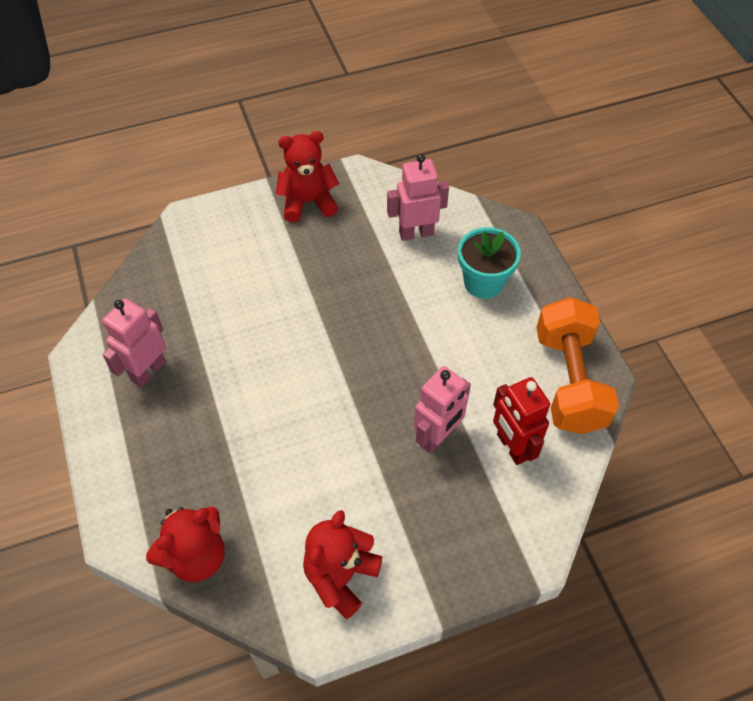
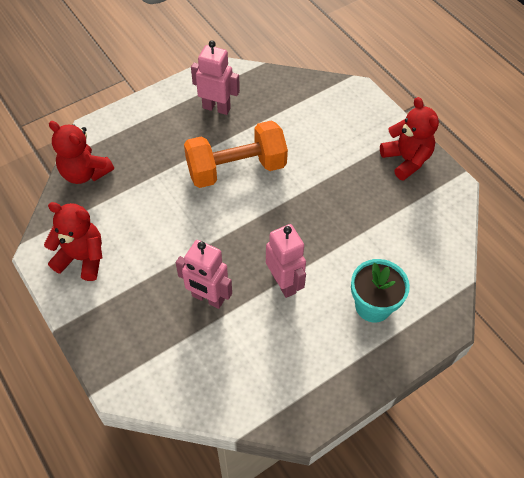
camera: 75 degrees right, 0 degrees up
pink robot [387,154,449,241] -> pink robot moved to [266,224,306,298]
red robot [493,377,550,465] -> none
orange dumbbell [536,297,619,434] -> orange dumbbell moved to [184,120,288,188]

